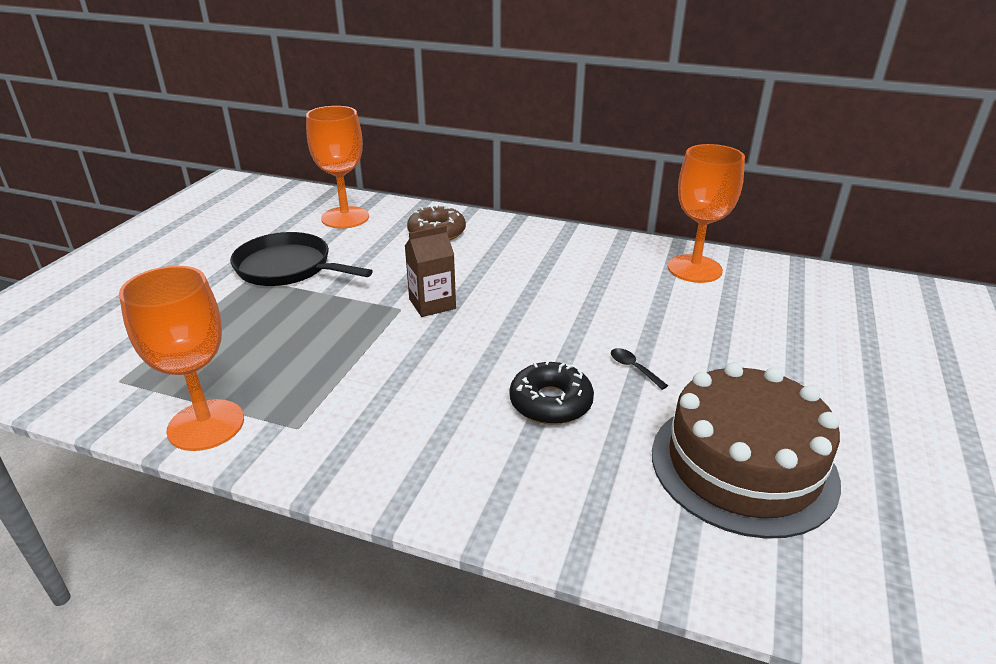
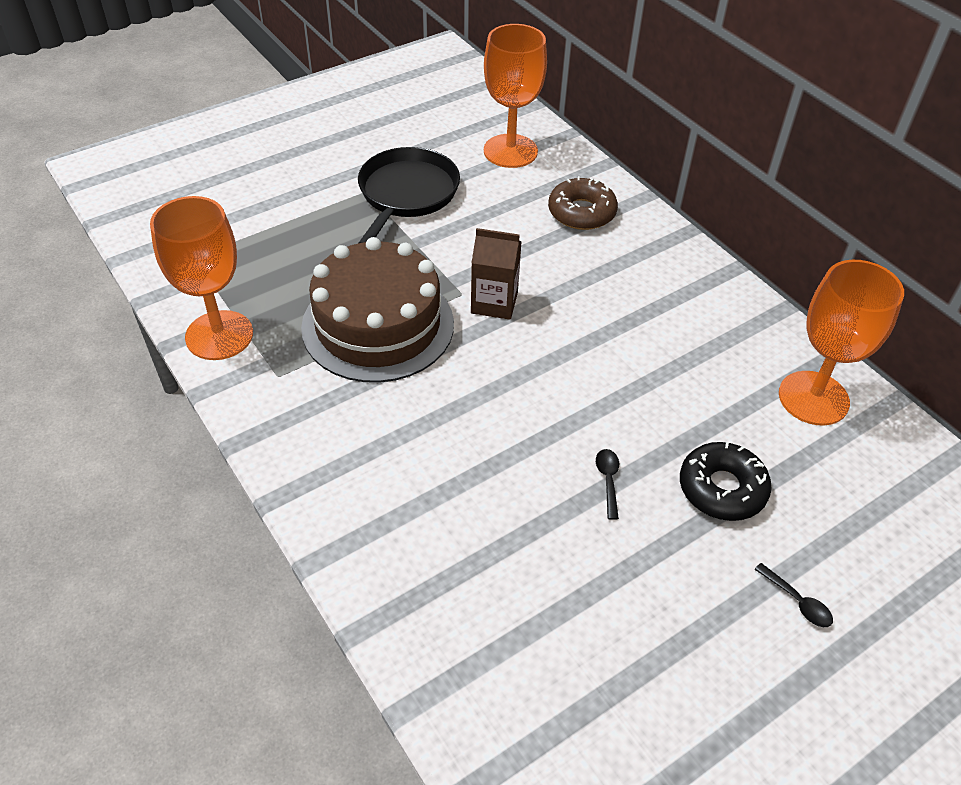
camera: 35 degrees right, 15 degrees up
black pan [230,232,373,286] -> black pan turned 45 degrees clockwise [358,147,460,243]
black donut [510,360,594,425] -> black donut moved to [680,442,772,521]
brown cake [652,362,841,539] -> brown cake moved to [301,237,454,383]
none -> black spoon [754,563,833,627]

